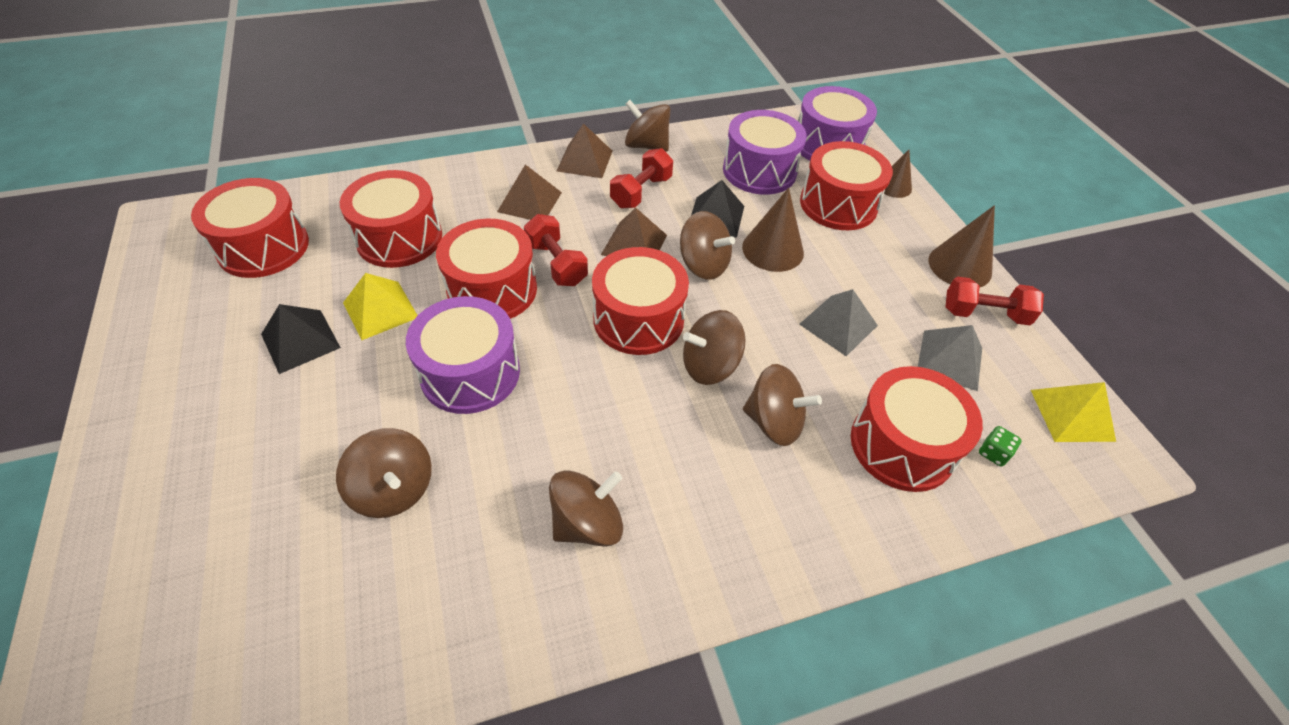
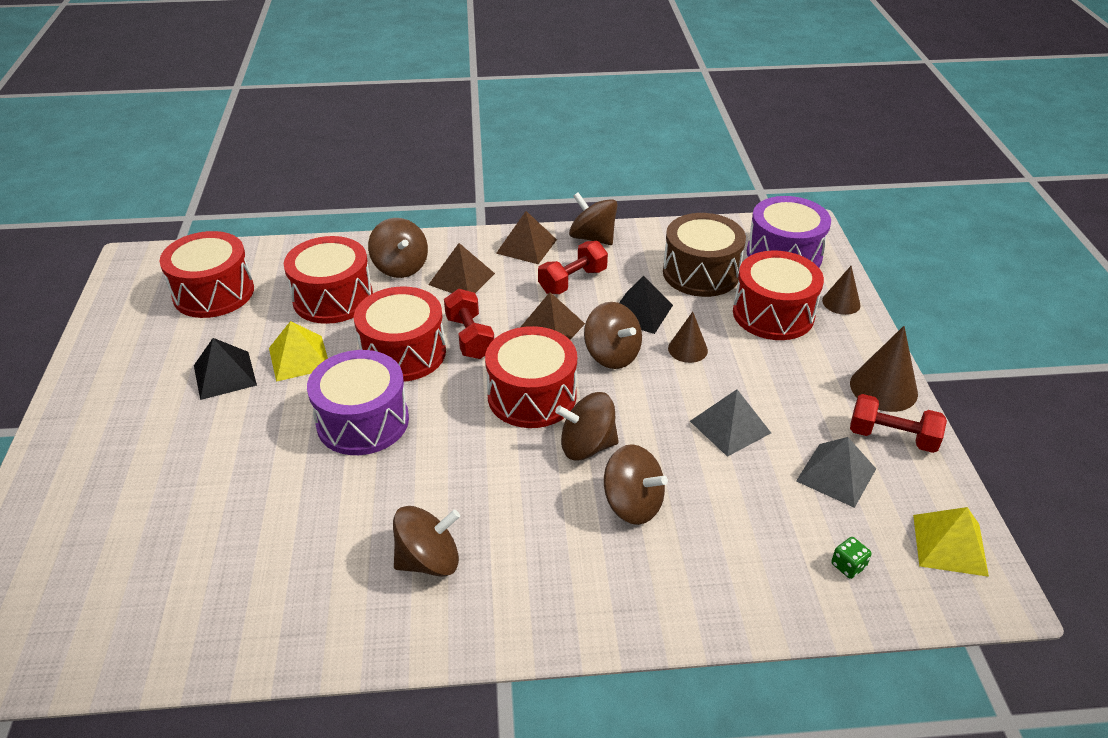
camera: 15 degrees right, 10 degrees down
brown spinning top [336,428,432,518] -> brown spinning top moved to [368,218,428,278]
purple drum [723,110,807,195] -> brown drum [663,213,746,297]
brown cone [742,188,804,272] -> brown cone [668,312,708,363], size x0.63
red drum [851,366,983,492] -> none

